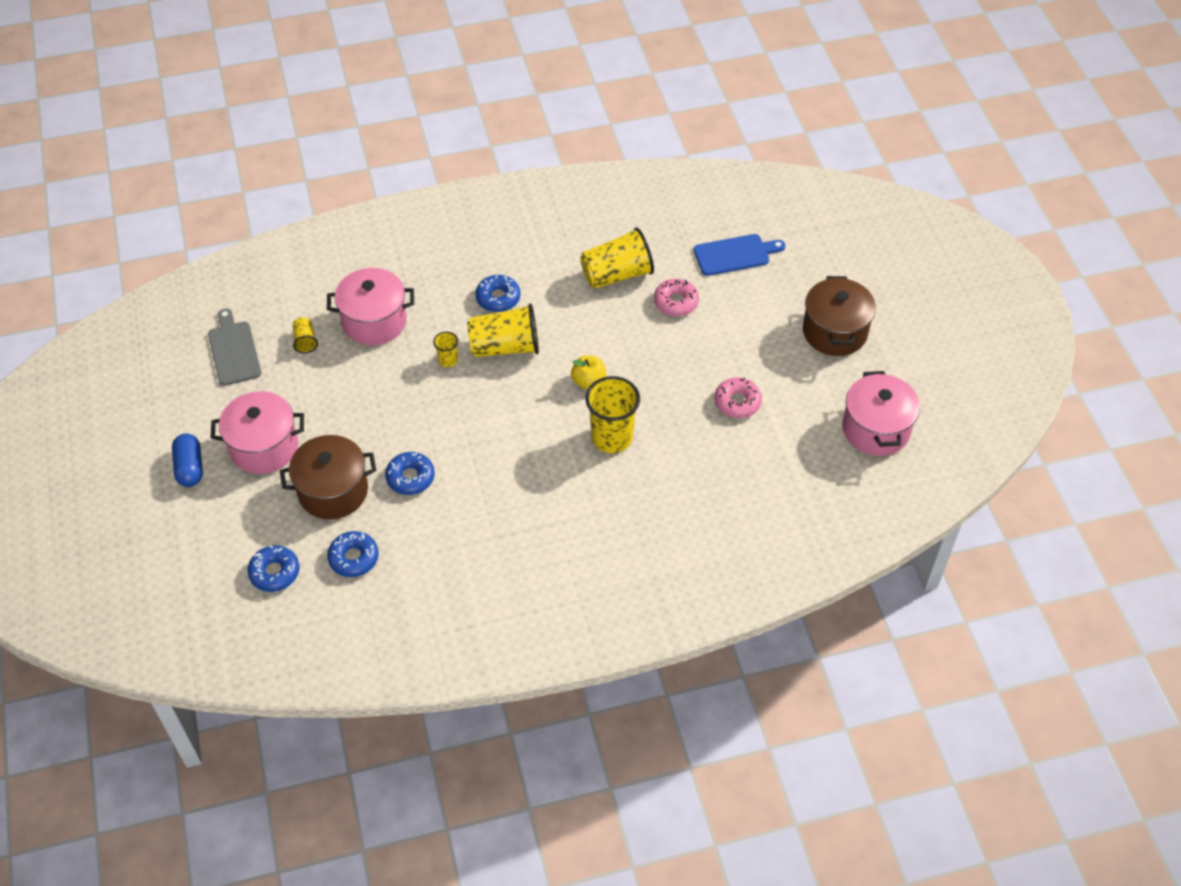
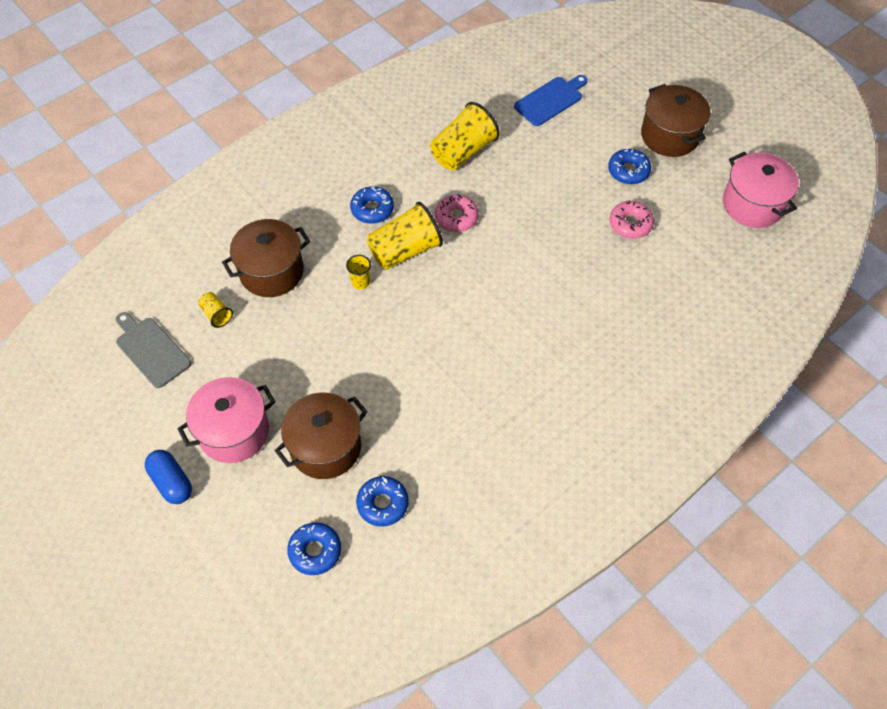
camera: 25 degrees left, 5 degrees up
pink pot [327,268,414,345] -> brown pot [222,219,310,297]
blue donut [385,452,435,495] -> blue donut moved to [608,148,651,184]
yellow apple [571,356,606,390] -> none
yellow cup [585,376,640,453] -> none
pink donut [654,279,699,316] -> pink donut moved to [435,194,479,232]

